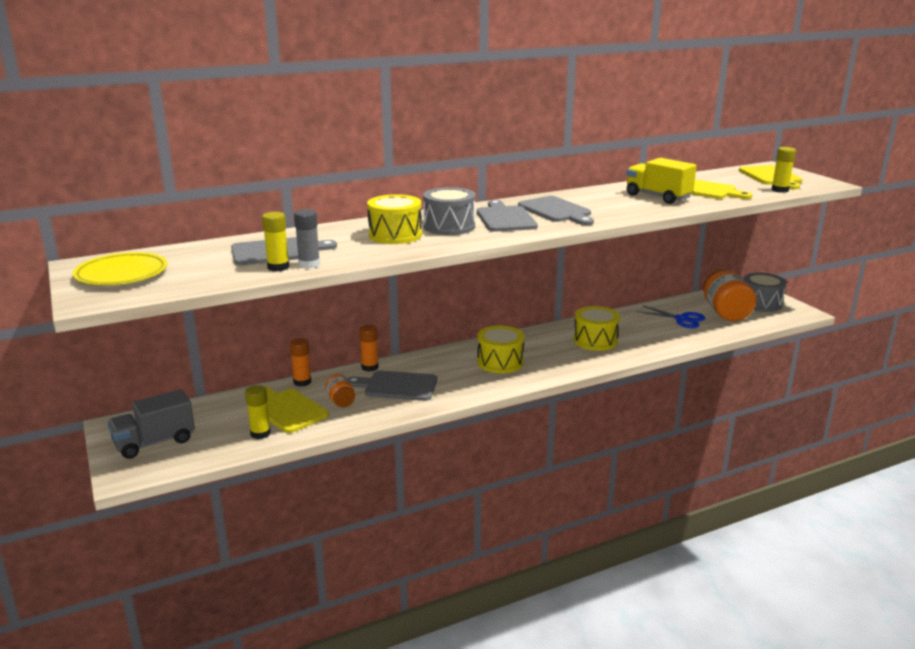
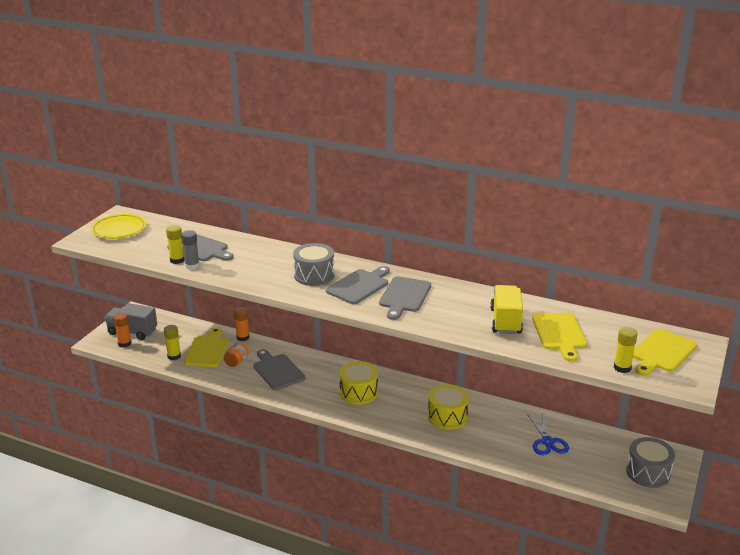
camera: 50 degrees right, 5 degrees up
orange glue stick [359,325,379,372] -> orange glue stick moved to [114,313,131,347]
yellow drum [367,194,422,244] -> none
orange jar [703,269,757,321] -> none

